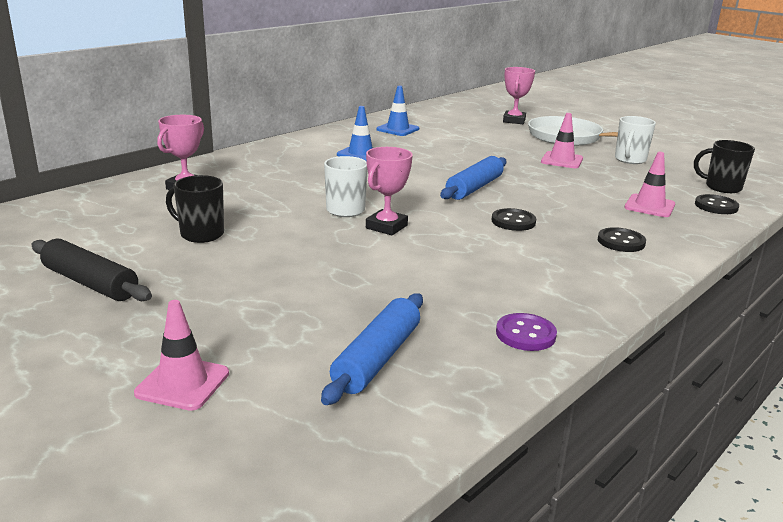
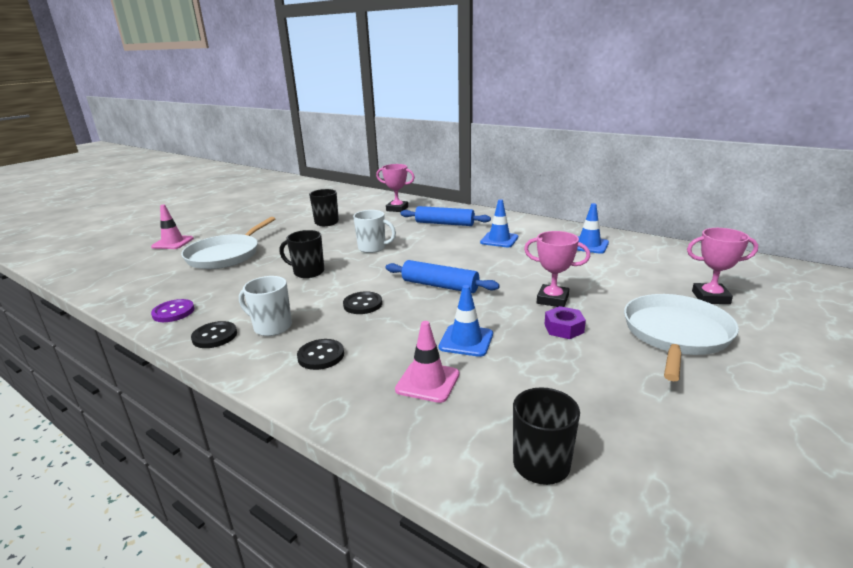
camera: 85 degrees right, 0 degrees up
black rolling pin [31,239,152,301] -> none
blue rolling pin [321,293,423,405] -> blue rolling pin moved to [400,206,491,226]
pink trophy [366,147,413,235] -> pink trophy moved to [524,231,590,307]
pink traffic cone [541,113,583,168] -> purple nut [544,306,586,339]
white mug [615,116,656,164] -> white mug moved to [239,276,292,336]
black button [695,194,739,214] -> black button moved to [191,321,237,348]
none -> white pan [181,217,275,269]
none -> black mug [280,230,324,278]
none -> blue traffic cone [439,285,493,357]

